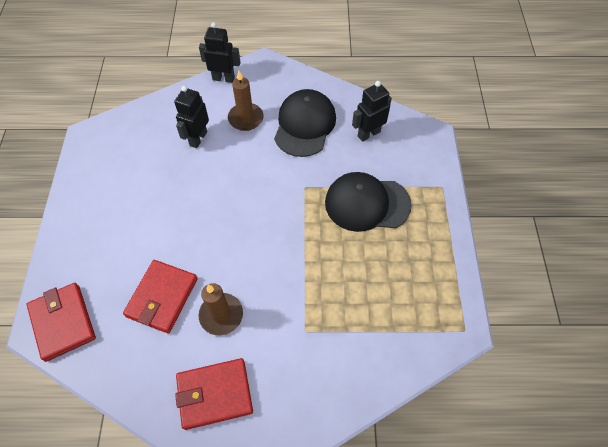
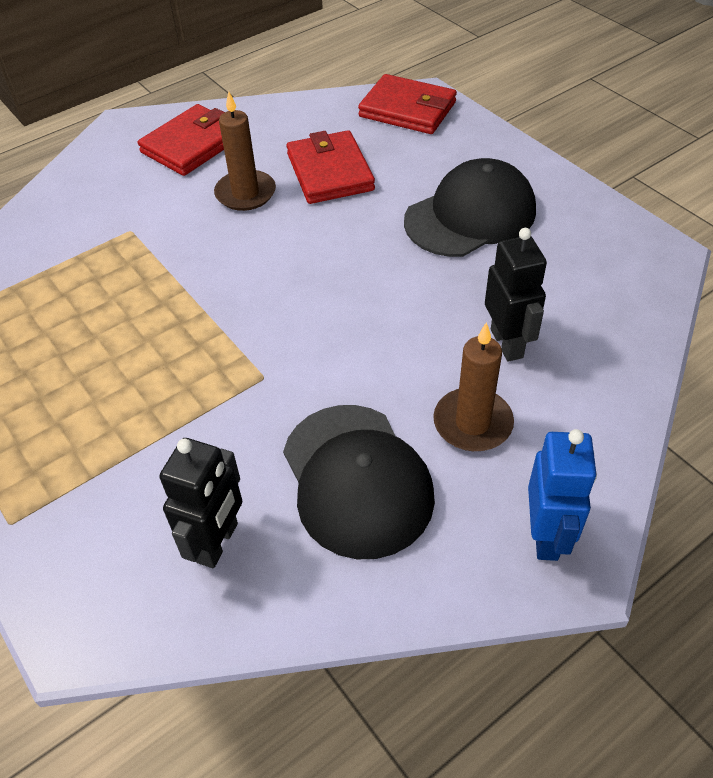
camera: 145 degrees right, 10 degrees down
black robot [199,22,241,83] -> none
black cap [325,172,412,232] -> black cap moved to [404,158,536,257]
none -> blue robot [528,429,597,561]

